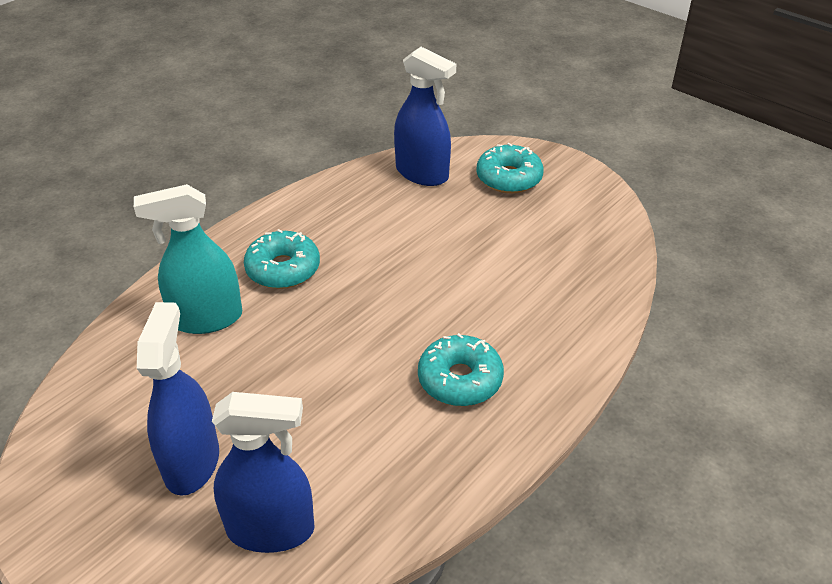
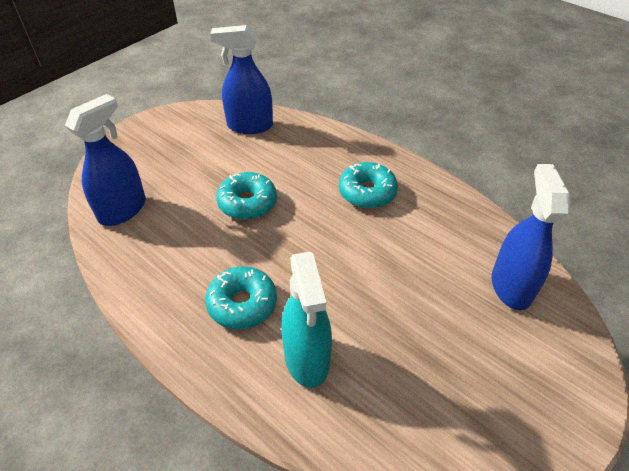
camera: 90 degrees left, 5 degrees up
blue spray bottle [137,302,219,496] -> blue spray bottle moved to [210,25,273,134]
turquoise donut [476,143,544,193] -> turquoise donut moved to [216,172,277,220]

